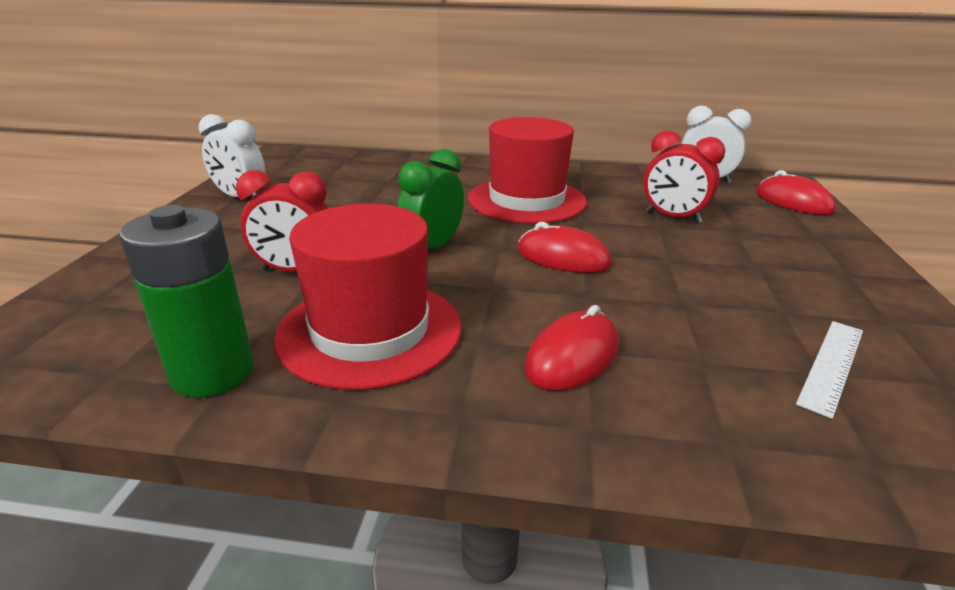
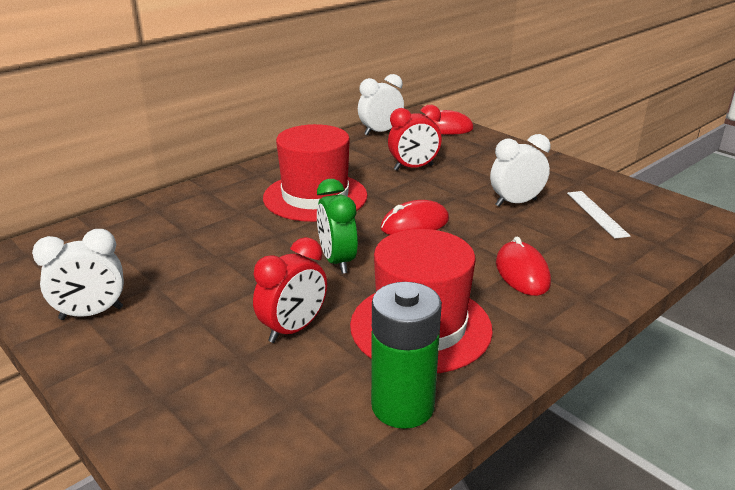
camera: 50 degrees left, 0 degrees up
none -> white clock [490,134,550,207]

